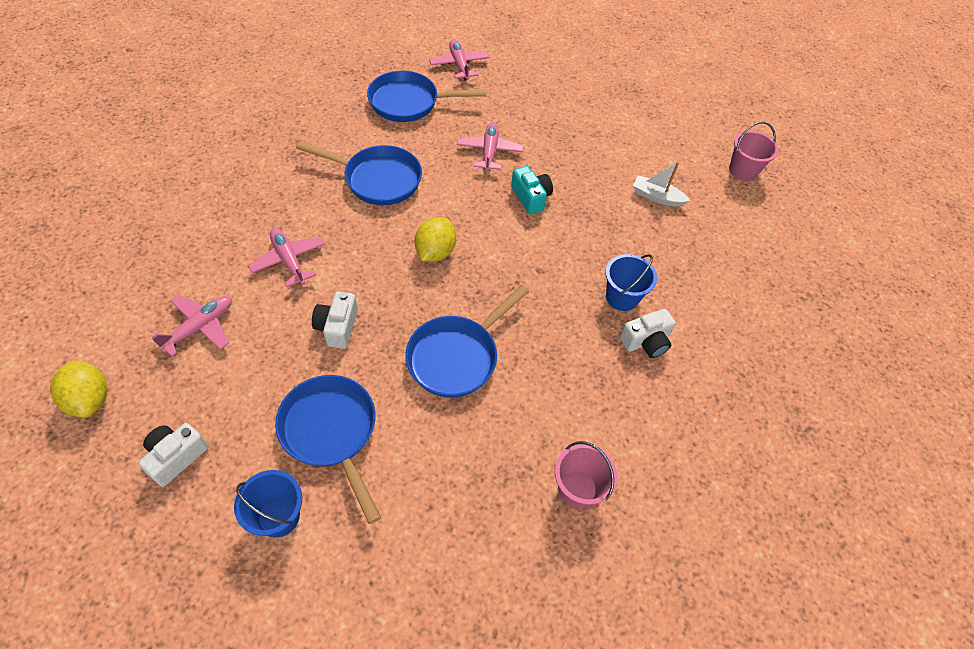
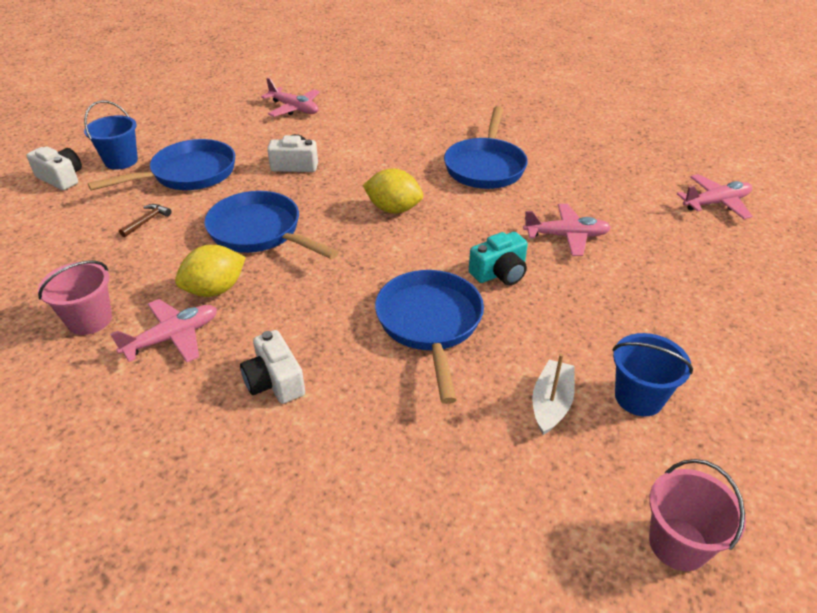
camera: 90 degrees right, 15 degrees down
yellow lemon [50,360,108,418] -> yellow lemon moved to [175,245,246,297]
white camera [139,423,208,487] -> white camera moved to [26,146,82,190]
pink plane [248,228,325,287] -> pink plane moved to [110,299,217,362]
blue pan [367,71,486,122] -> blue pan moved to [375,270,484,404]
blue bucket [605,254,657,311] -> blue bucket moved to [613,333,693,416]
none -> brown hammer [119,204,172,237]

